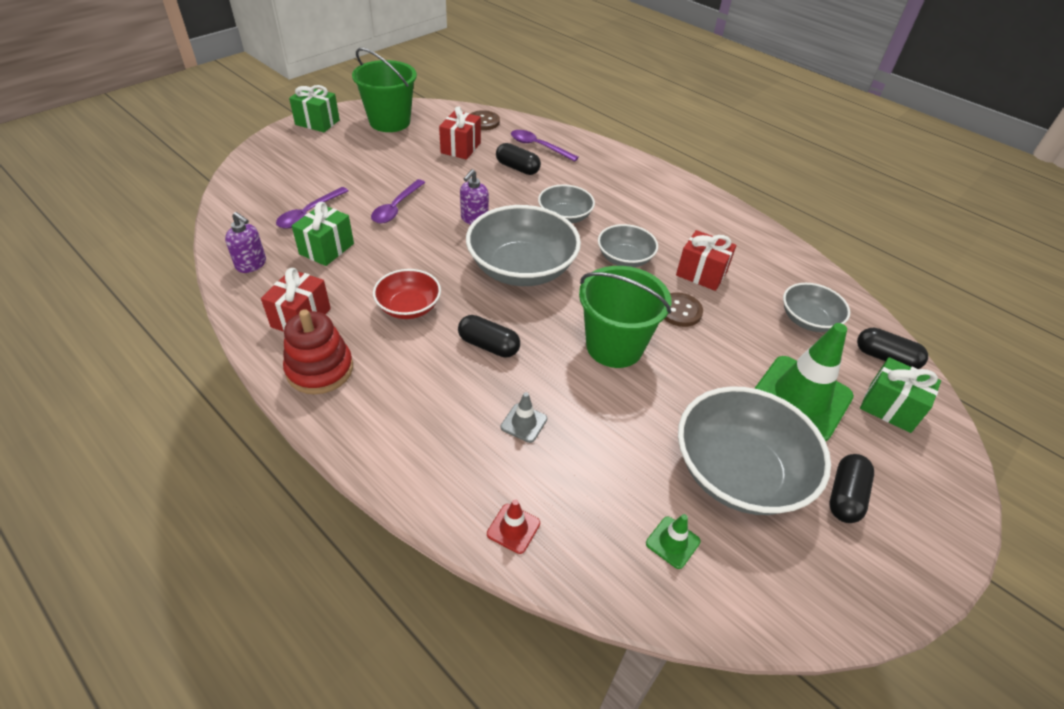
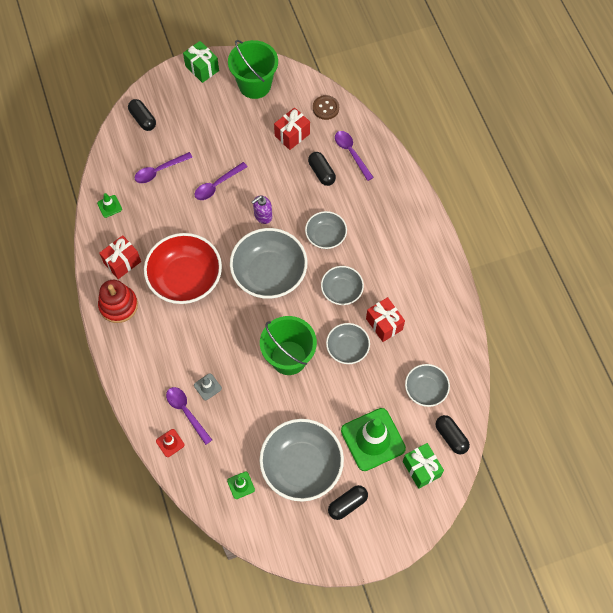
camera: 30 degrees right, 20 degrees up
purple soap dispenser [225,212,266,273] -> green traffic cone [97,193,122,218]
green gift [292,202,354,266] -> none
red bowl [373,269,441,319] -> red bowl [144,233,222,304], size x1.80
black capsule [458,315,520,357] -> black capsule moved to [128,99,156,131]
brown button [664,292,703,327] -> grey bowl [326,323,370,364]
none -> purple spoon [166,387,212,445]

